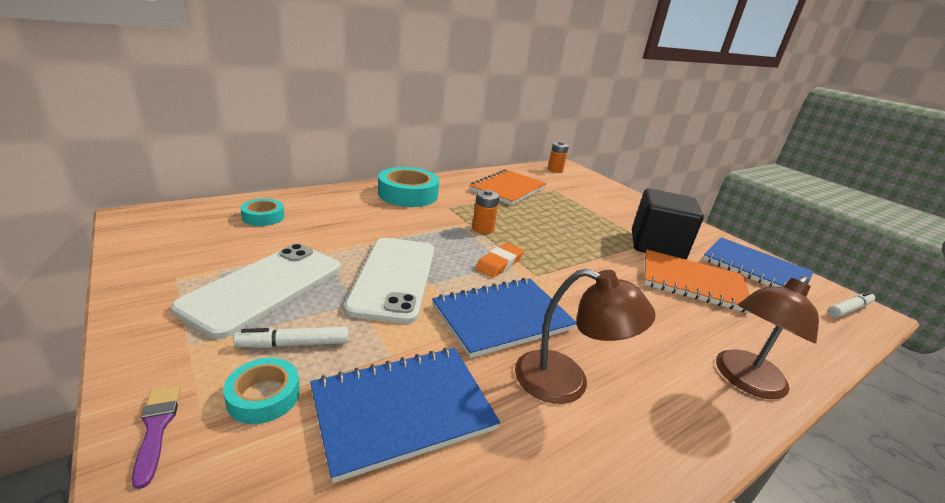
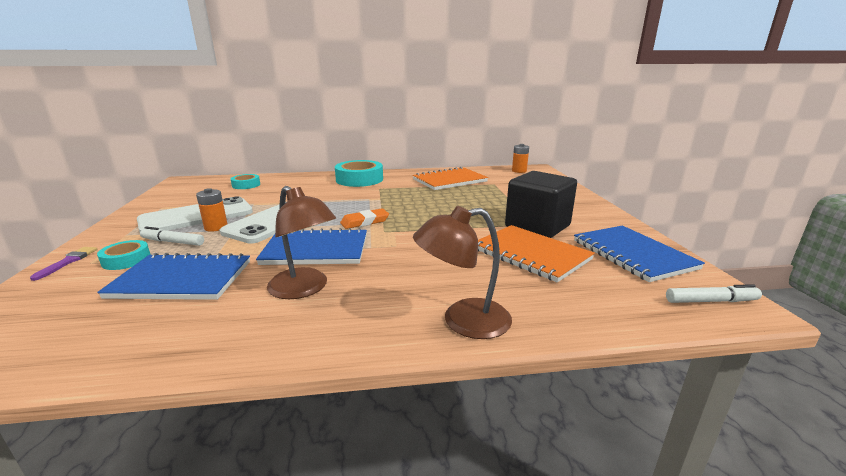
camera: 30 degrees right, 5 degrees down
orange battery [472,190,499,234] -> orange battery moved to [196,188,228,232]

